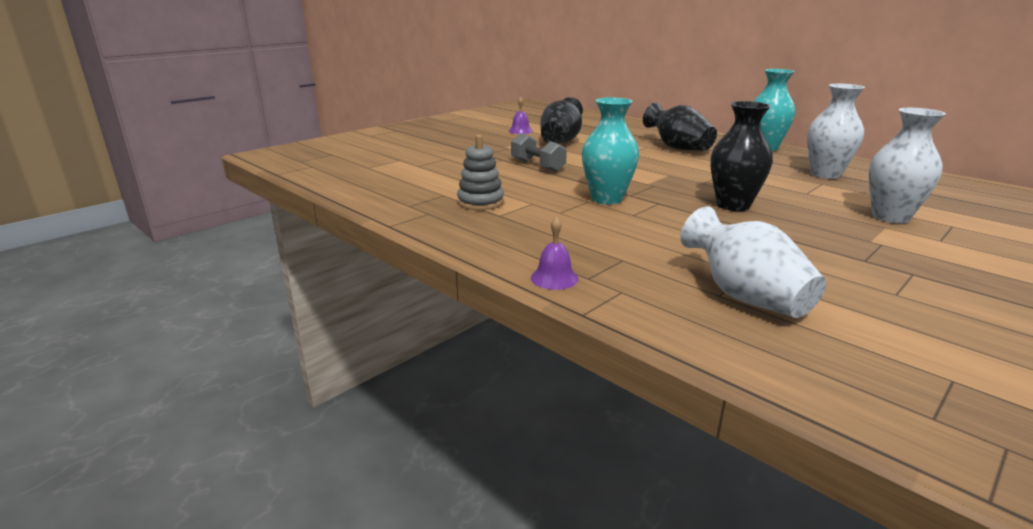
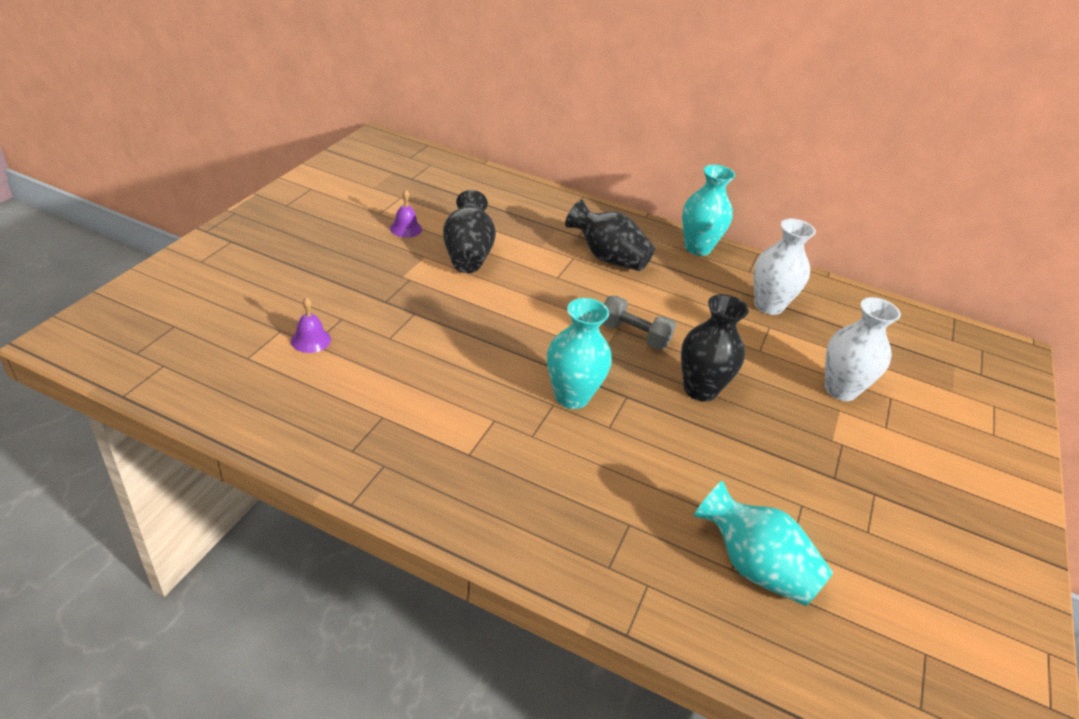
camera: 25 degrees left, 15 degrees up
grey stacking toy [457,135,504,210] -> none
grey dumbbell [511,133,567,172] -> grey dumbbell moved to [602,296,676,350]
purple bell [531,217,578,290] -> purple bell moved to [291,297,331,353]
white vase [680,206,826,318] -> turquoise vase [694,481,833,606]

